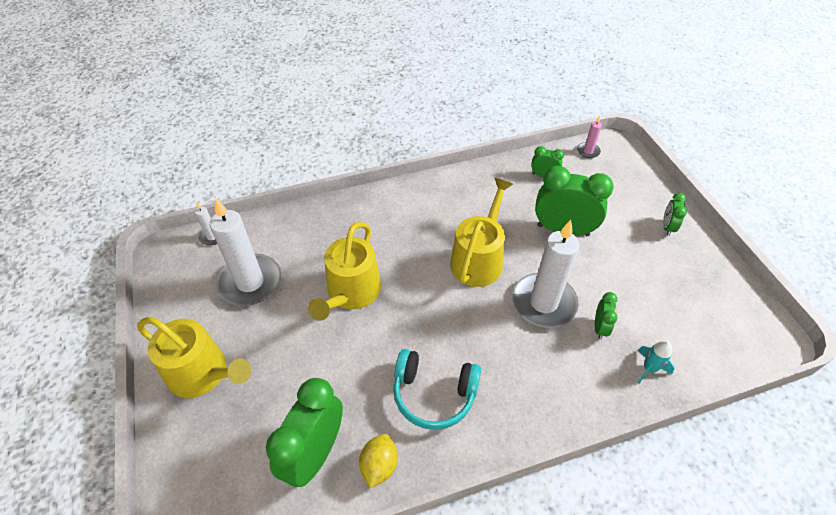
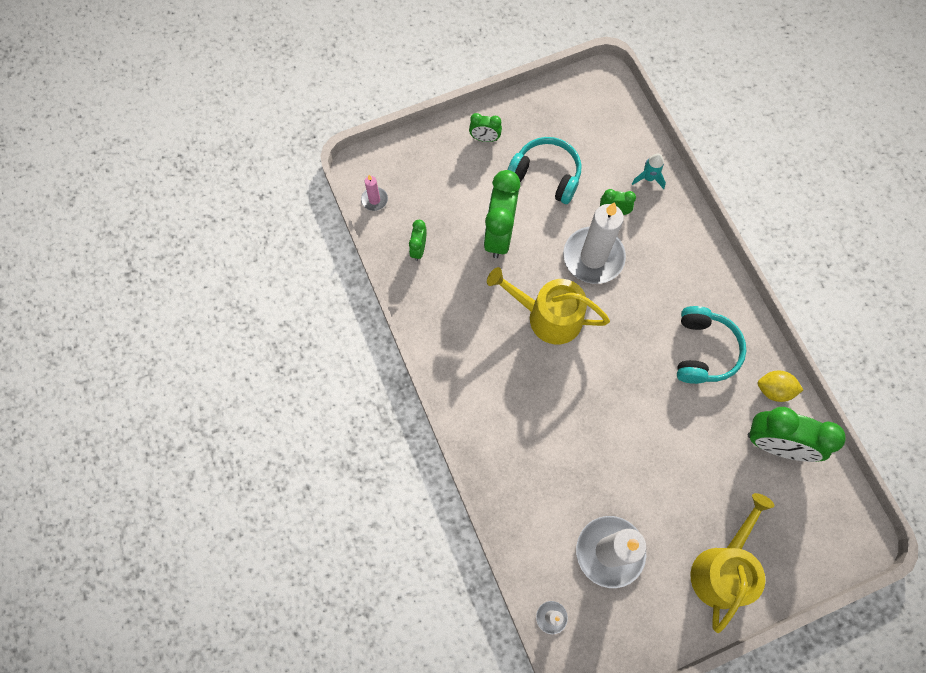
camera: 95 degrees left, 20 degrees up
yellow watering can [308,222,381,321] -> none
none -> turquoise headphones [507,137,581,204]

